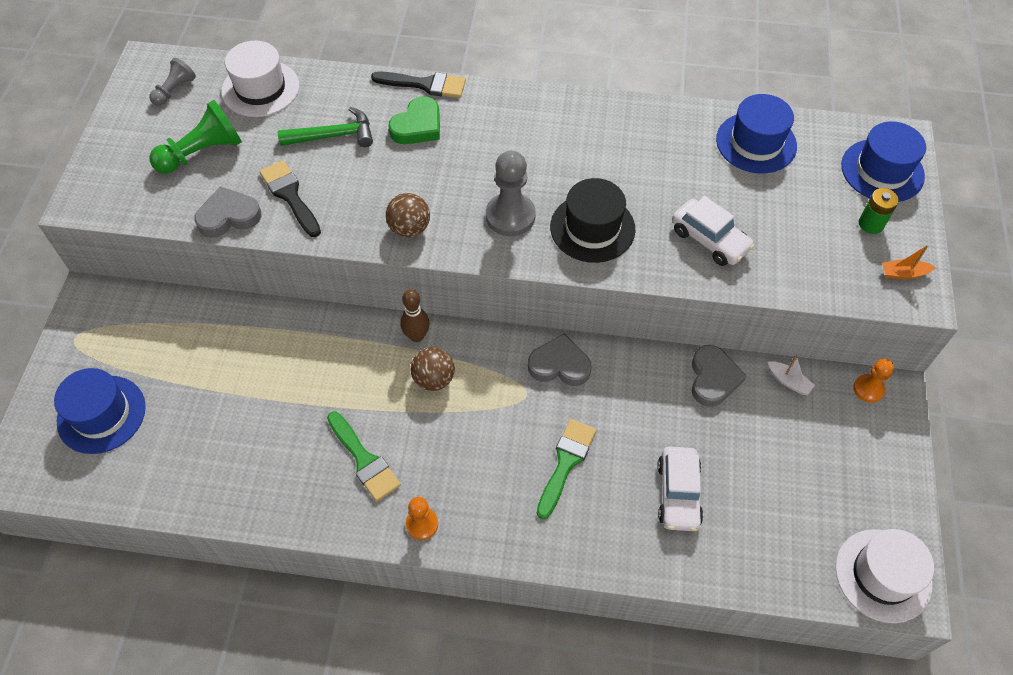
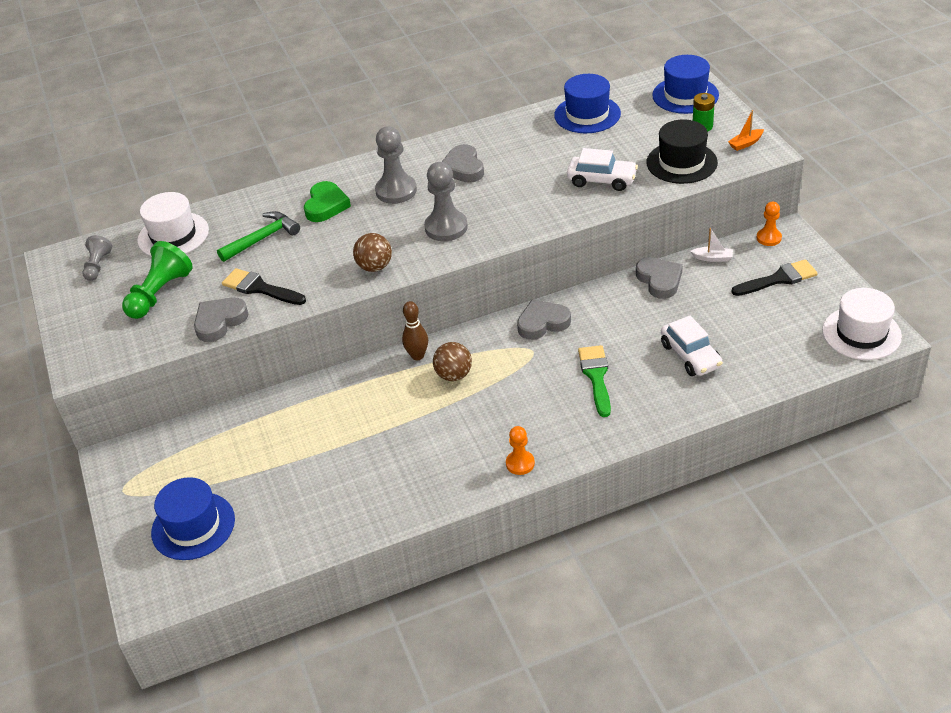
camera: 25 degrees left, 15 degrees down
green brush [327,411,401,501] -> none
black brush [371,71,466,98] -> black brush moved to [731,259,818,296]
black hat [550,178,636,263] -> black hat moved to [647,120,718,184]
none -> grey pawn [375,126,417,204]
none -> grey heart [442,144,484,183]

